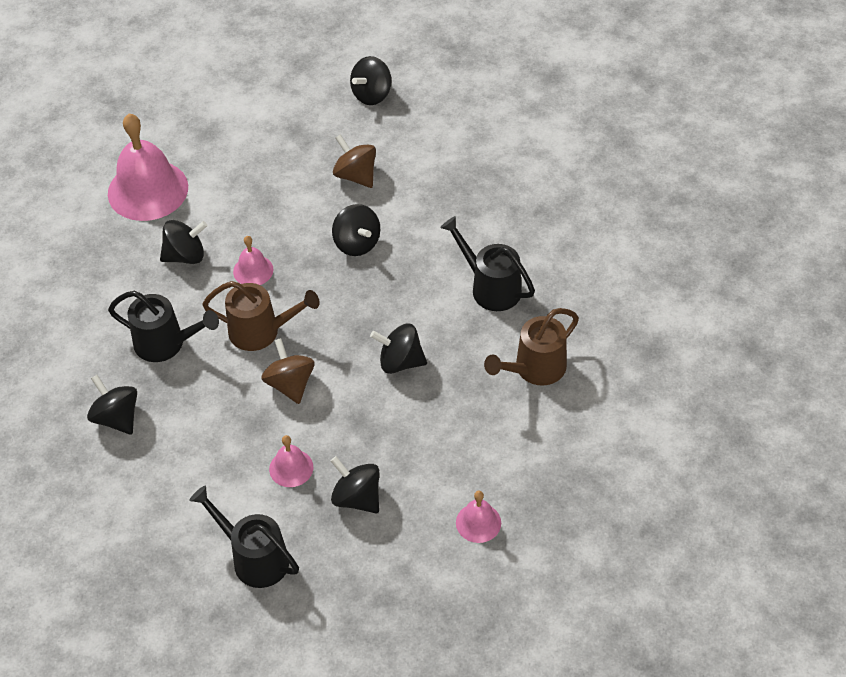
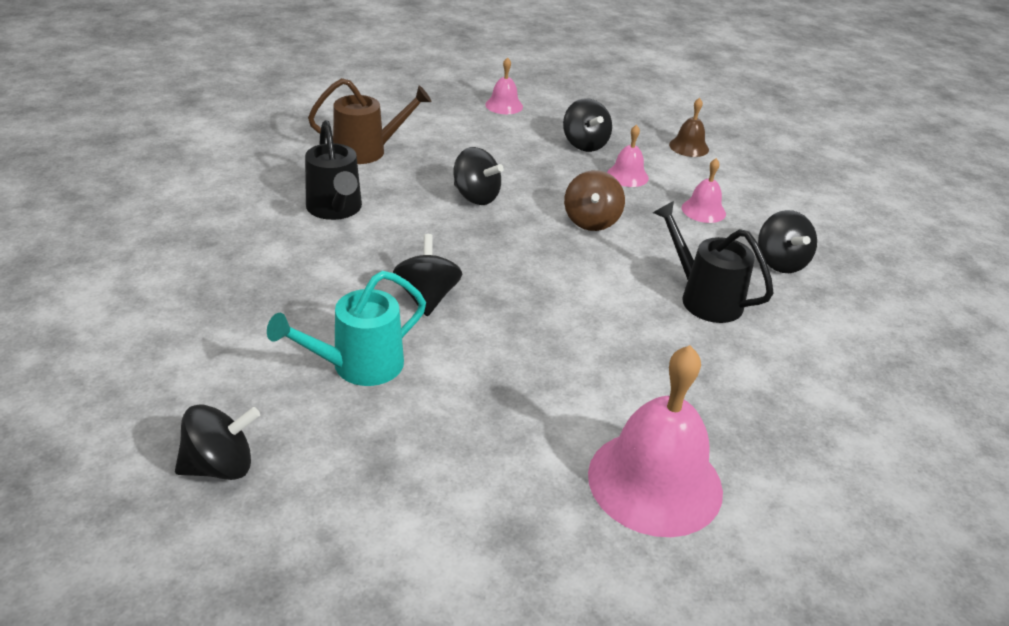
camera: 155 degrees left, 15 degrees down
black spinning top [160,220,208,264] -> none
black watering can [189,486,299,588] -> brown bell [669,98,709,157]
brown watering can [202,281,320,351] -> none
pink bell [233,236,273,285] -> pink bell moved to [682,158,726,223]
brown spinning top [333,134,376,188] -> turquoise watering can [267,271,426,386]

